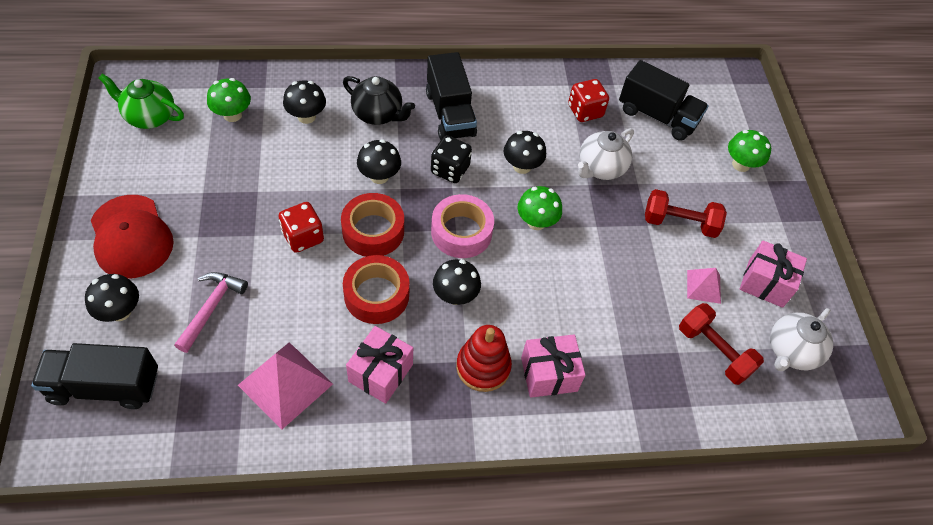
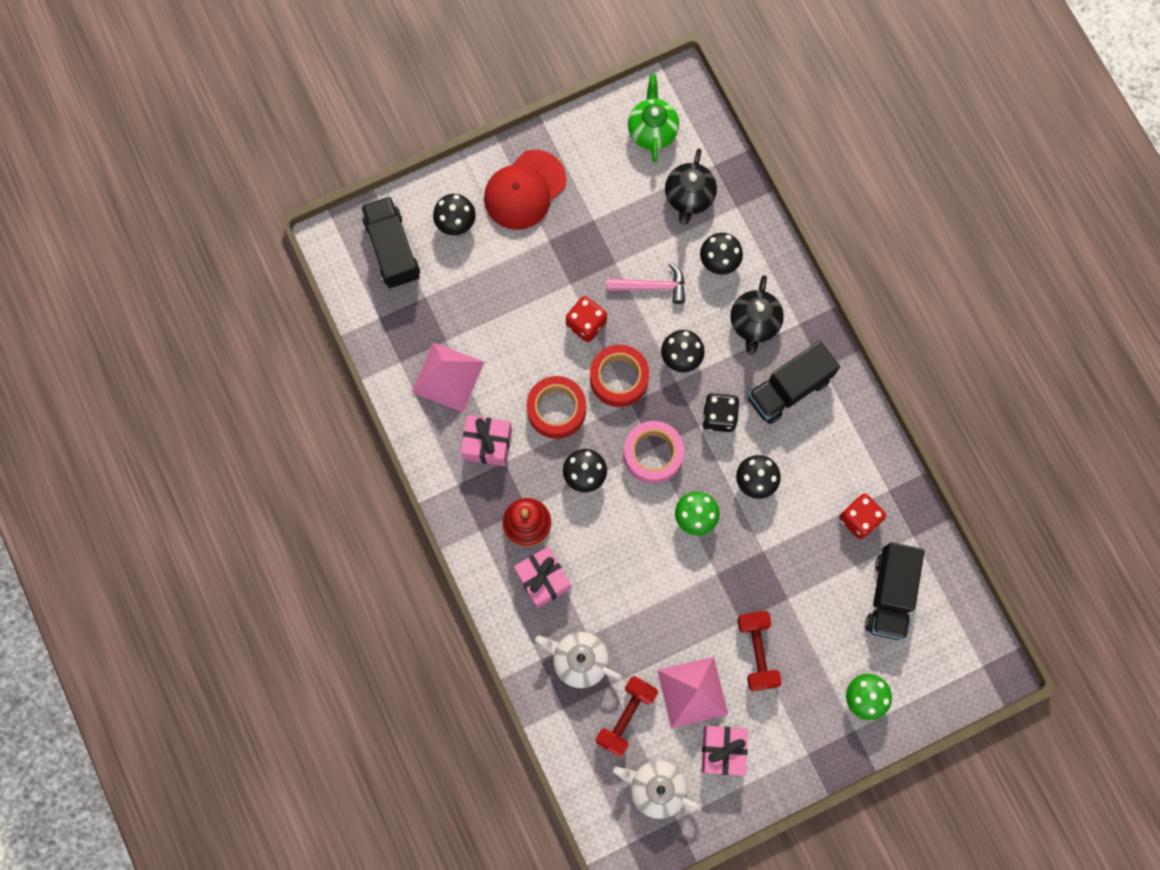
camera: 75 degrees right, 20 degrees up
pink hammer [174,272,248,353] -> pink hammer moved to [606,262,685,304]
green mushroom [207,78,251,122] -> black teapot [665,149,717,225]
white teapot [578,128,634,180] -> white teapot moved to [535,632,622,688]
pink pyramid [687,268,721,304] -> pink pyramid [657,657,728,728], size x1.78

